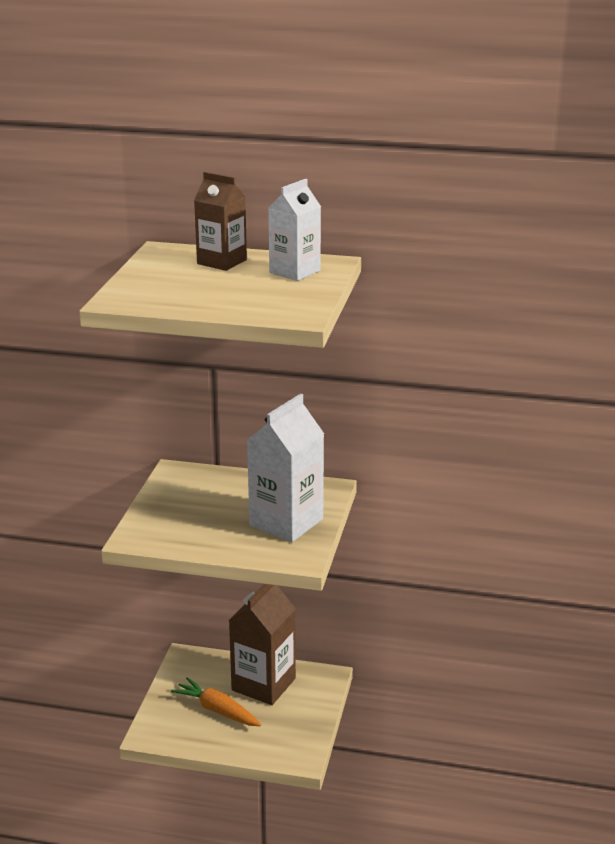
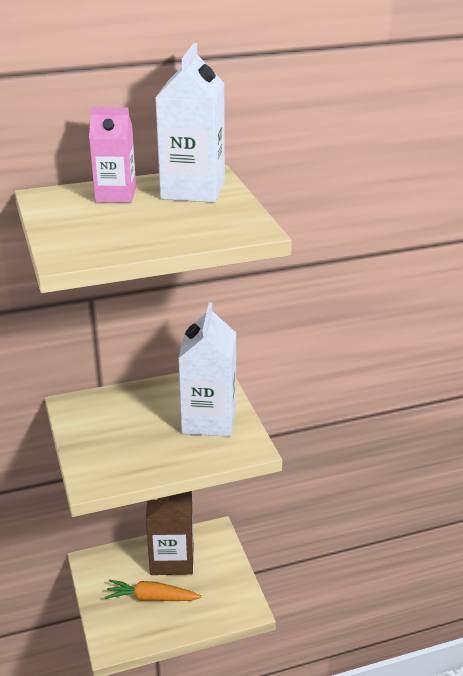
camera: 30 degrees left, 5 degrees up
brown carton [194,172,247,271] -> pink carton [89,107,136,203]
white carton [268,179,321,281] -> white carton [155,43,225,203], size x1.55

